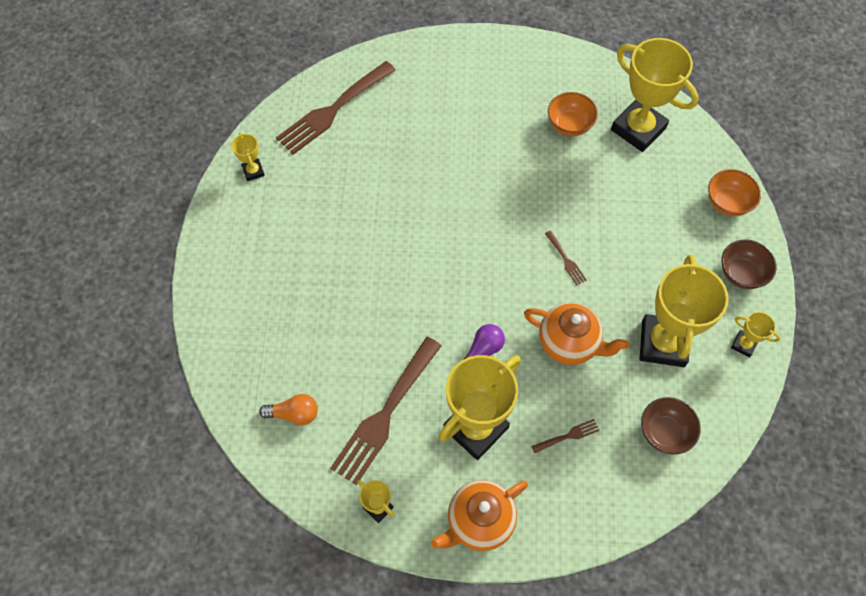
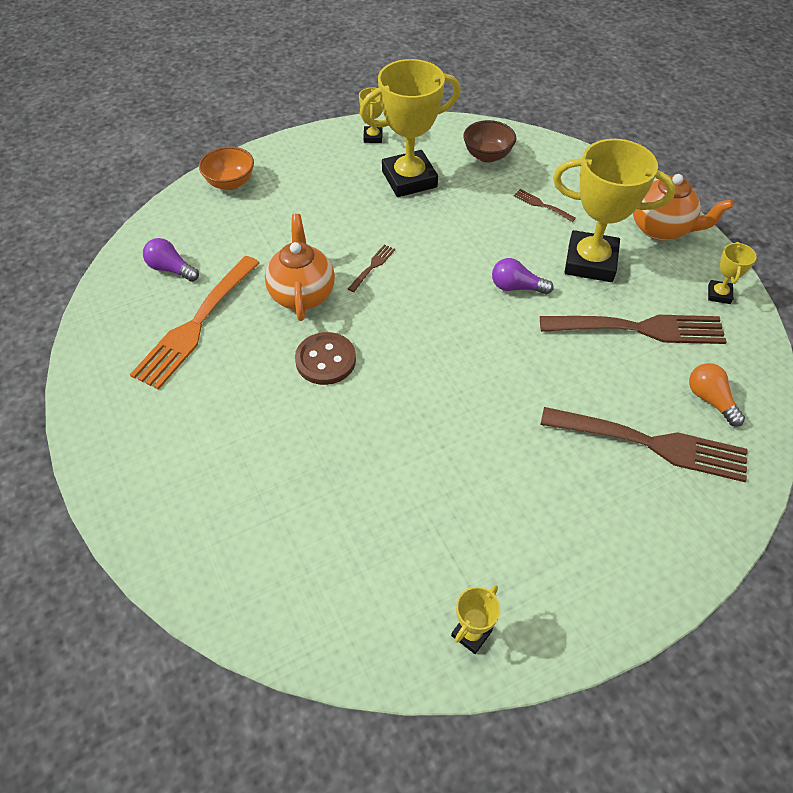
camera: 120 degrees left, 10 degrees down
brown fork [276,61,396,155] -> brown fork moved to [540,407,748,482]
orange teapot [524,303,629,365] -> orange teapot moved to [265,214,335,321]
orange bowl [548,92,598,136] -> orange fork [130,256,260,390]
yellow trophy [611,38,699,152] -> purple light bulb [143,238,199,282]
brown bowl [722,239,777,289] -> none
none -> brown button [295,332,356,385]

